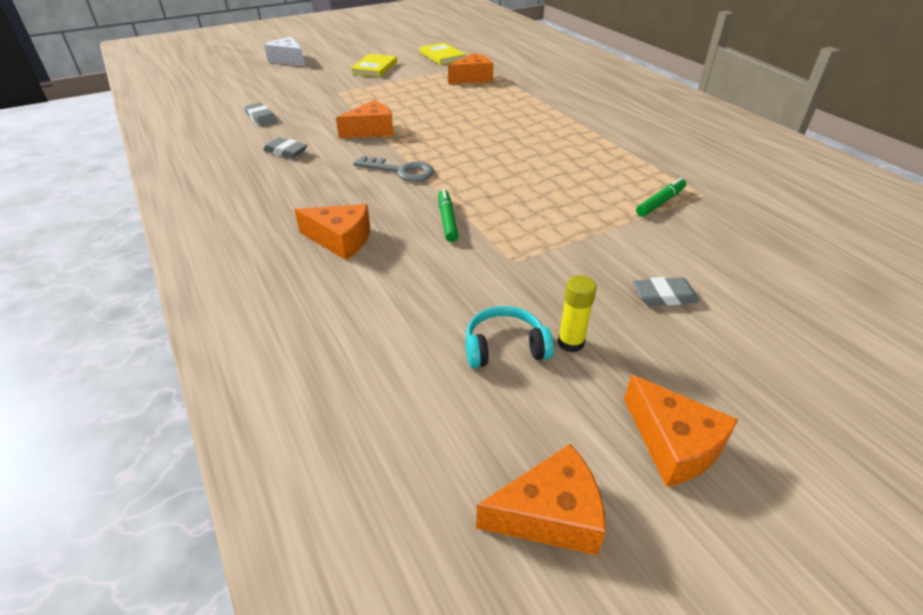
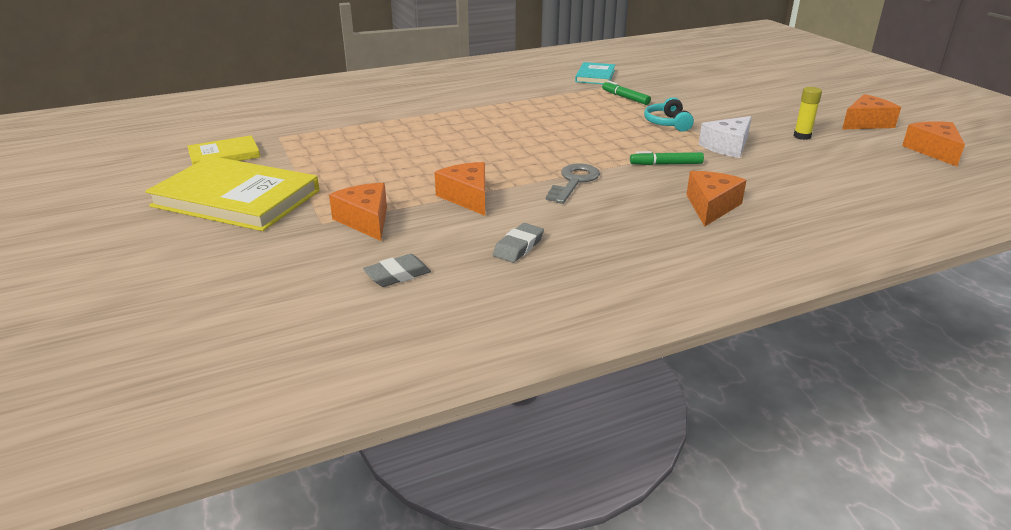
camera: 85 degrees left, 10 degrees down
white cheese [264,37,305,66] -> white cheese moved to [699,116,752,158]
yellow book [350,54,397,77] -> yellow book [145,156,319,231], size x1.91
orange cheese [448,53,494,84] -> orange cheese moved to [329,183,387,241]
turquoise headphones [466,306,554,368] -> turquoise headphones moved to [644,97,694,132]
grey eraser [632,277,700,306] -> none
none -> turquoise book [575,62,615,84]

